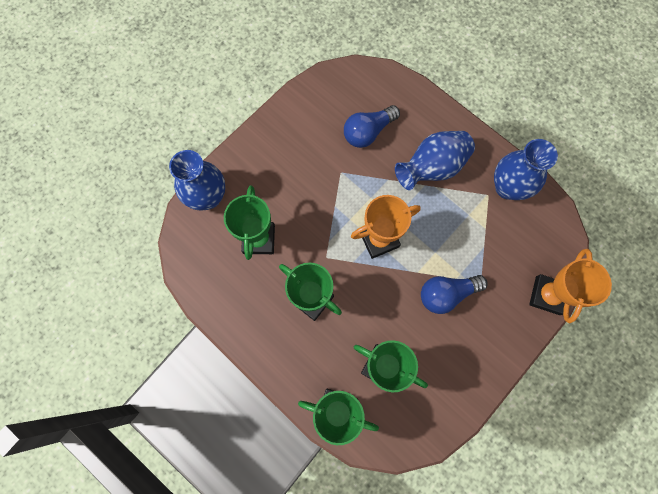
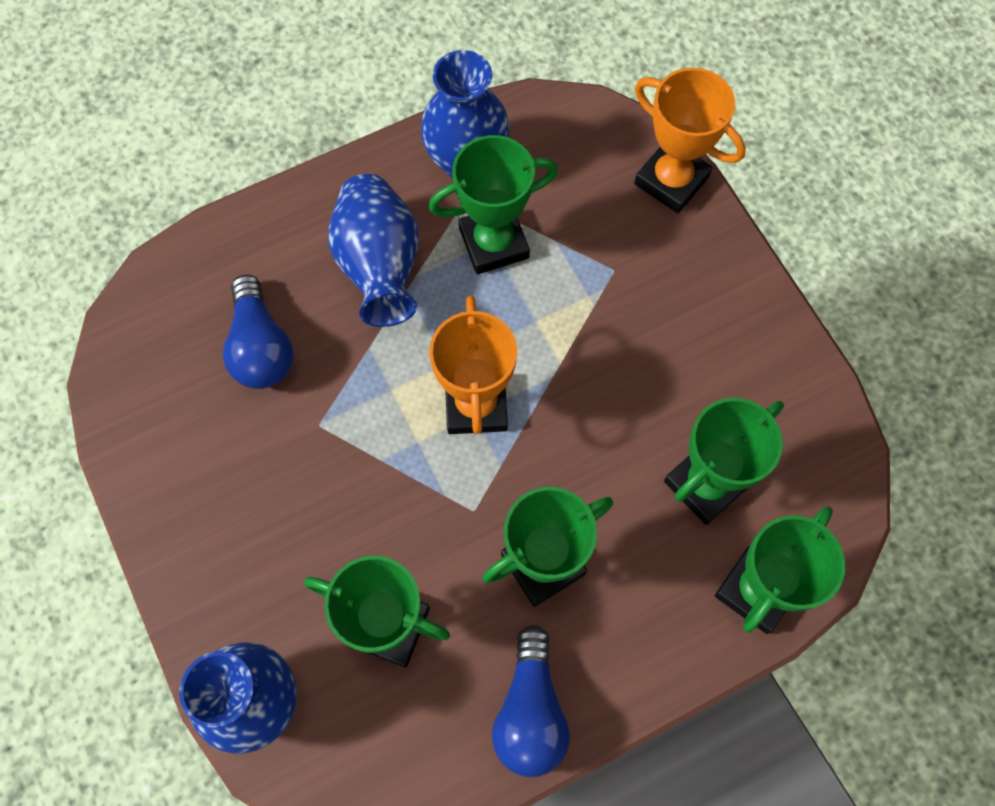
camera: 70 degrees left, 5 degrees down
blue light bulb [421,275,488,314] -> blue light bulb moved to [492,625,570,777]
none -> green trophy [429,135,558,274]

